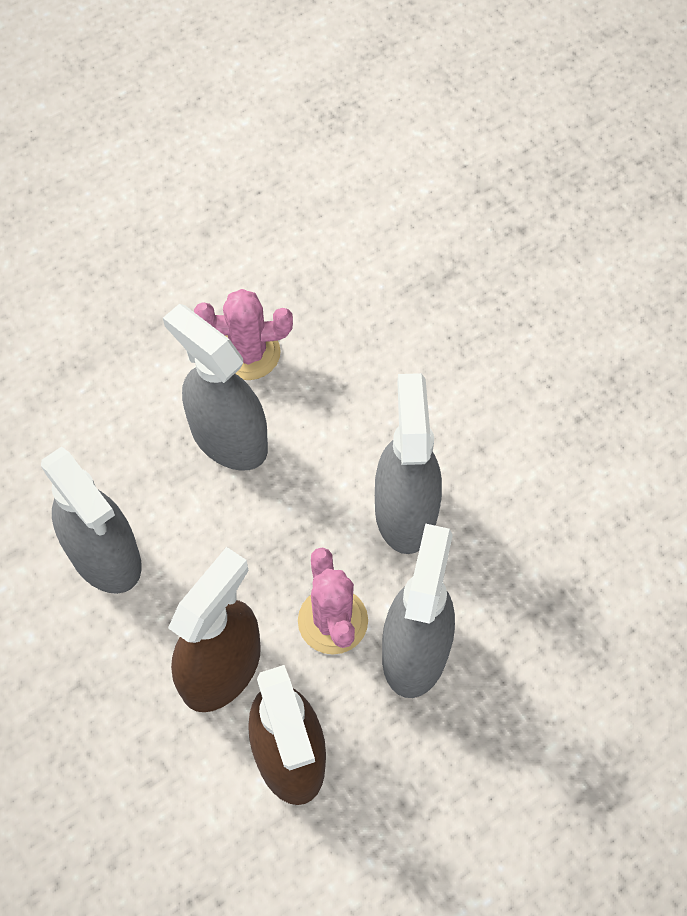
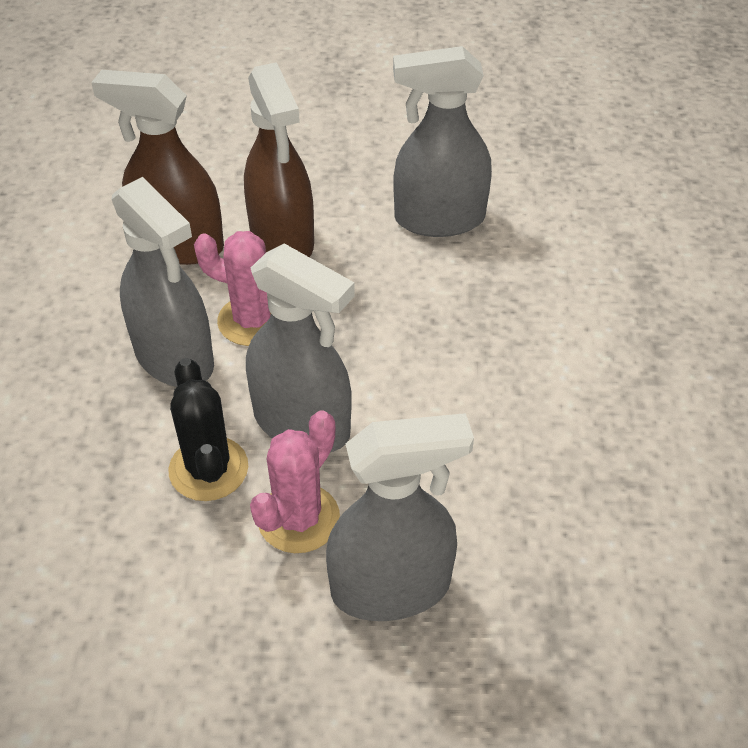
camera: 125 degrees right, 15 degrees down
grey spray bottle [163,304,268,471] -> grey spray bottle moved to [326,413,474,621]
pink cactus [194,289,293,380] -> pink cactus moved to [250,410,340,553]
none -> black cactus [168,358,248,501]

